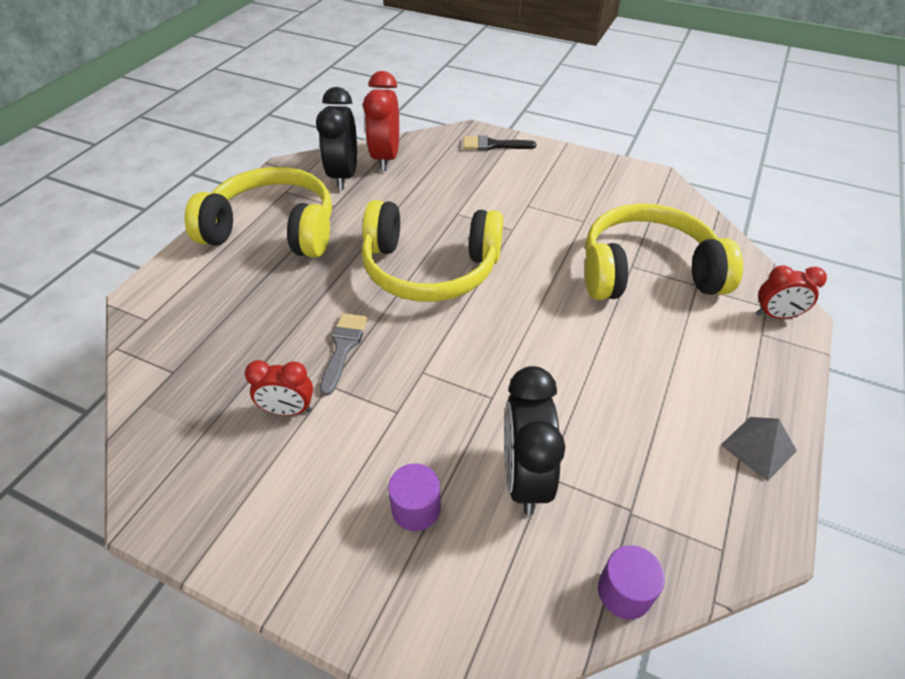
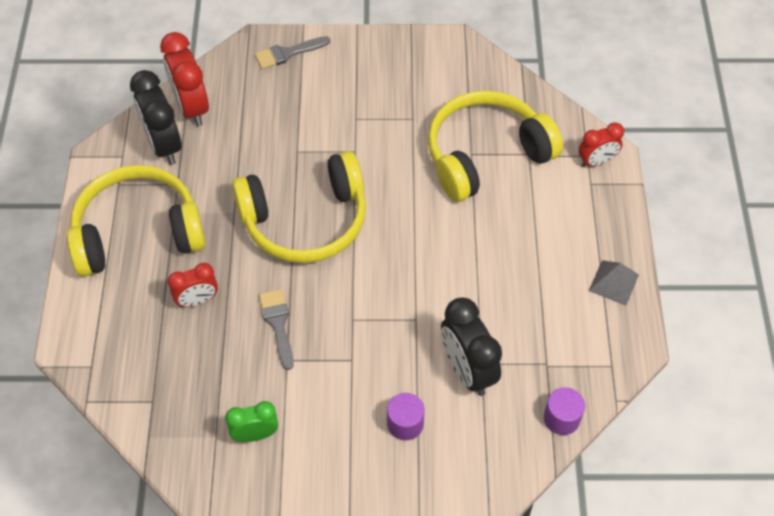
camera: 25 degrees left, 10 degrees up
red clock [245,360,313,416] -> red clock moved to [168,263,218,307]
black brush [463,135,536,151] -> grey brush [255,36,330,69]
none -> green clock [225,401,278,442]

